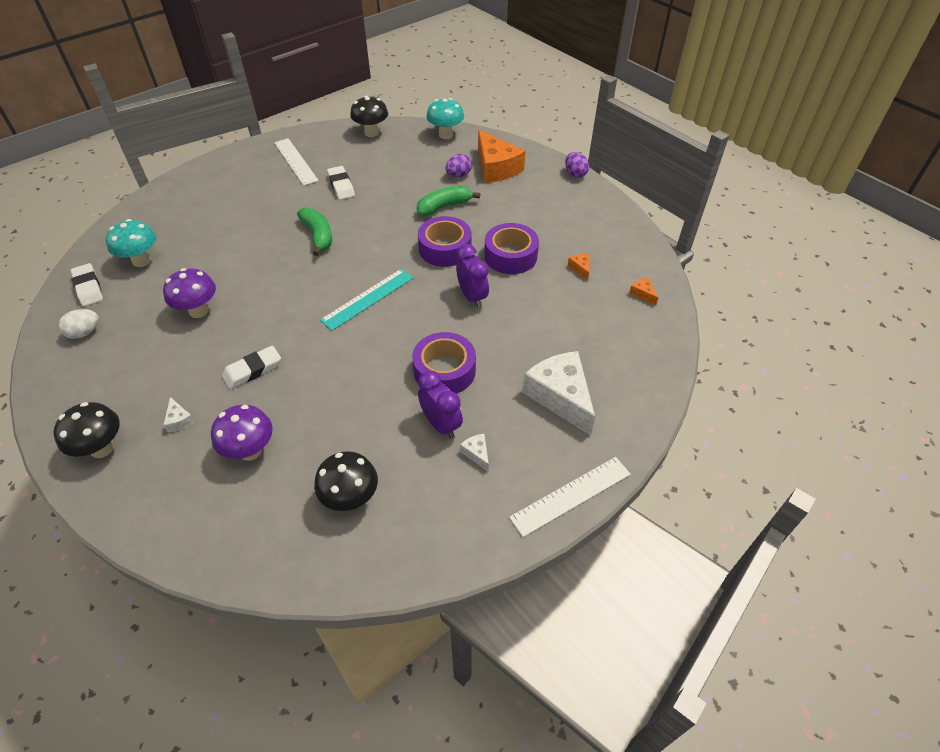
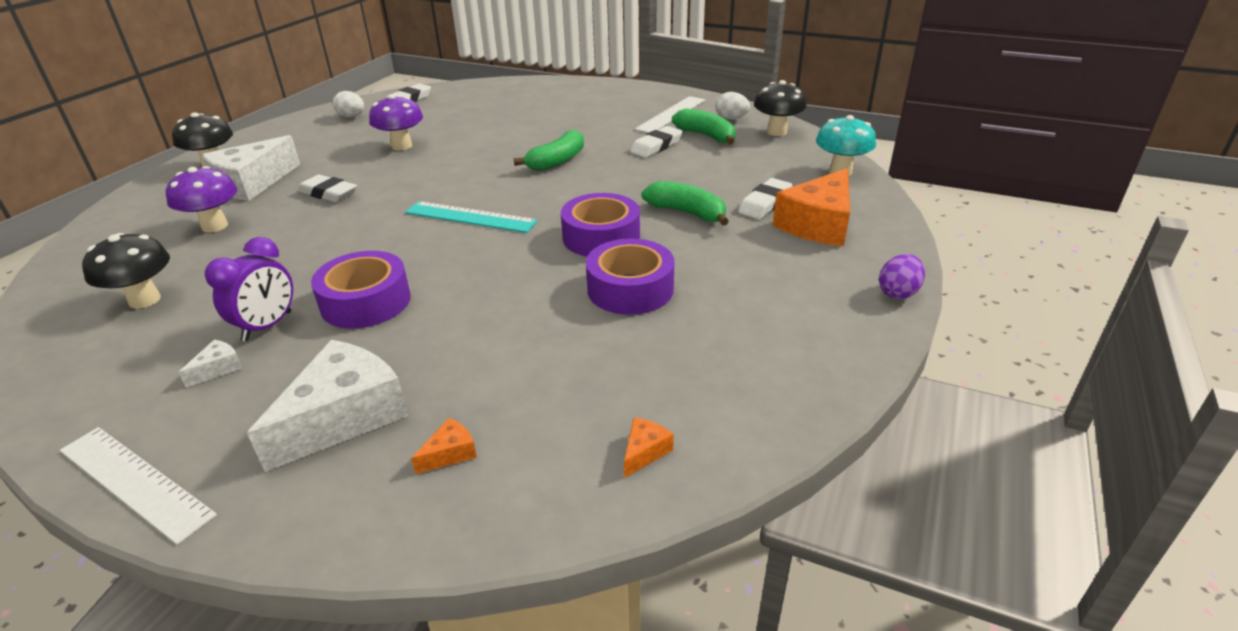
camera: 65 degrees right, 15 degrees down
turquoise mushroom [106,219,156,267] -> none
white cheese [163,397,195,433] -> white cheese [202,135,300,201], size x2.41
purple egg [446,154,472,177] -> white eraser [738,178,793,219]
purple clock [456,244,489,308] -> none
orange cheese [568,253,589,281] -> orange cheese moved to [411,418,477,474]
none -> green banana [672,108,735,144]
none -> white egg [715,92,750,120]

